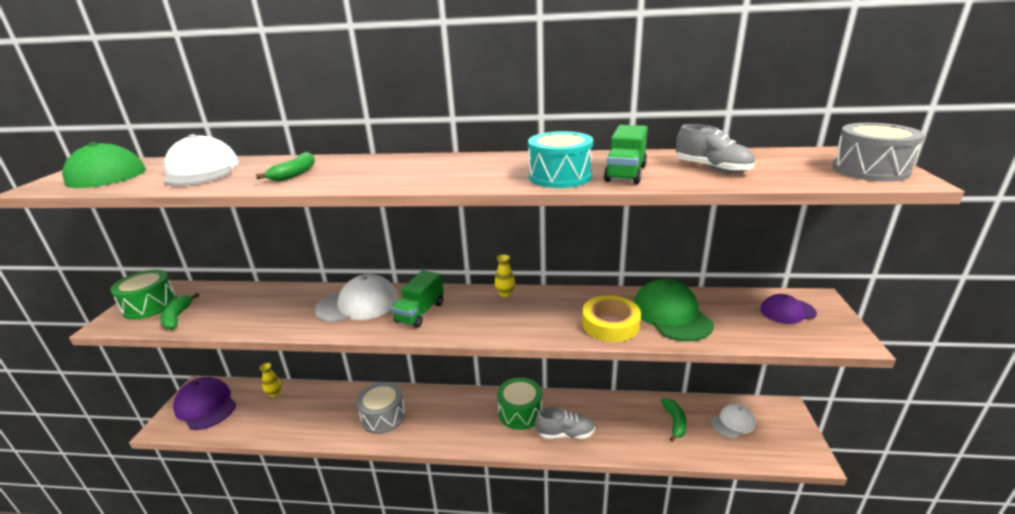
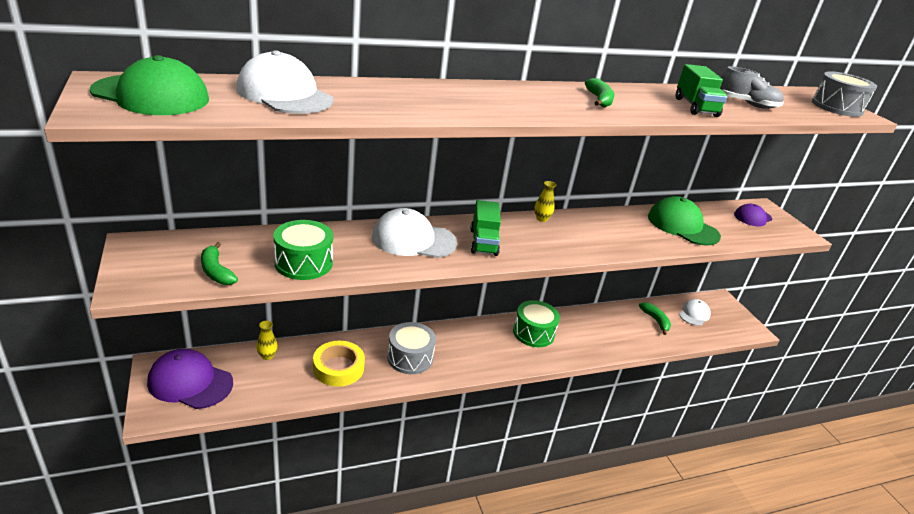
camera: 30 degrees left, 5 degrees up
green drum [110,270,177,320] -> green drum moved to [273,220,333,280]
green banana [256,152,315,181] -> green banana moved to [585,78,615,108]
white cap [315,274,398,323] -> white cap turned 135 degrees counterclockwise [372,208,457,258]
turquoise drum [528,131,593,188] -> none
grey shoe [535,407,595,439] -> none
yellow tape [582,295,641,342] -> yellow tape moved to [313,341,365,387]

